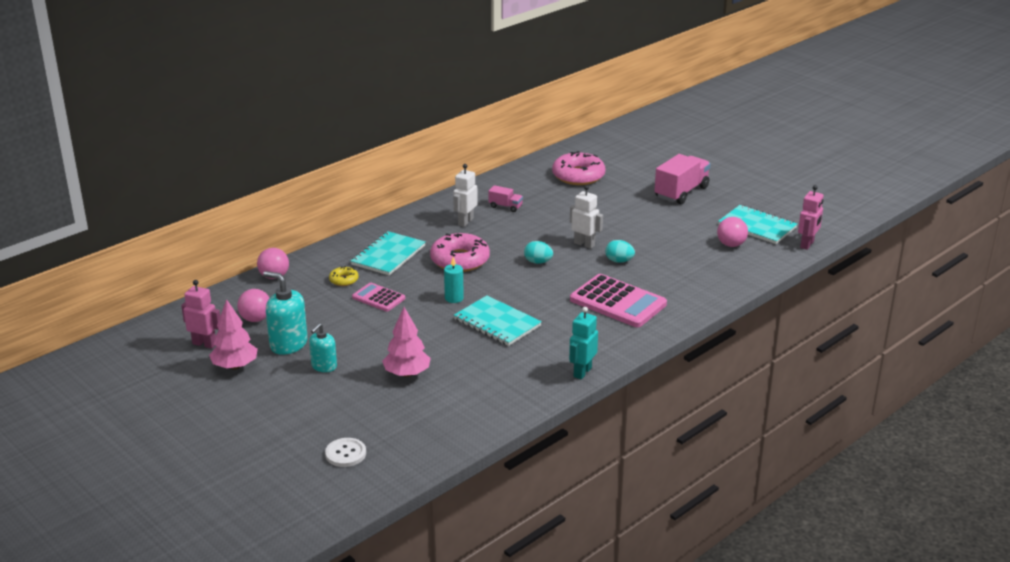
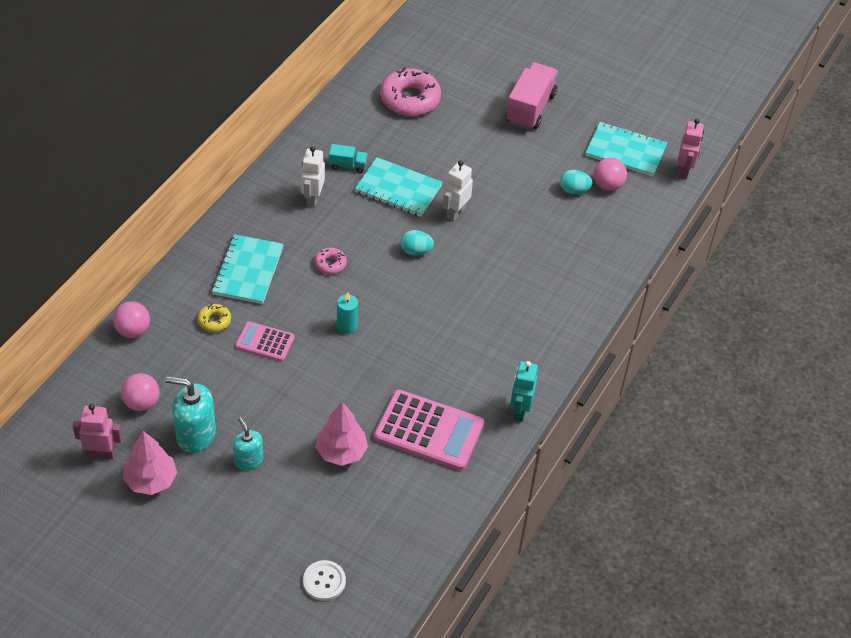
camera: 20 degrees left, 20 degrees up
turquoise soap dispenser [309,323,337,372] -> turquoise soap dispenser turned 135 degrees clockwise [233,417,263,470]
pink donut [430,233,490,272] -> pink donut [314,248,347,274], size x0.48
turquoise notebook [454,295,542,346] -> turquoise notebook moved to [355,157,442,217]
pink truck [489,185,523,212] -> turquoise truck [329,144,368,173]
white robot [570,185,603,249] -> white robot turned 75 degrees counterclockwise [443,161,473,221]
pink calculator [570,274,667,327] -> pink calculator moved to [374,390,484,471]
turquoise egg [605,240,635,263] -> turquoise egg moved to [560,170,592,194]

